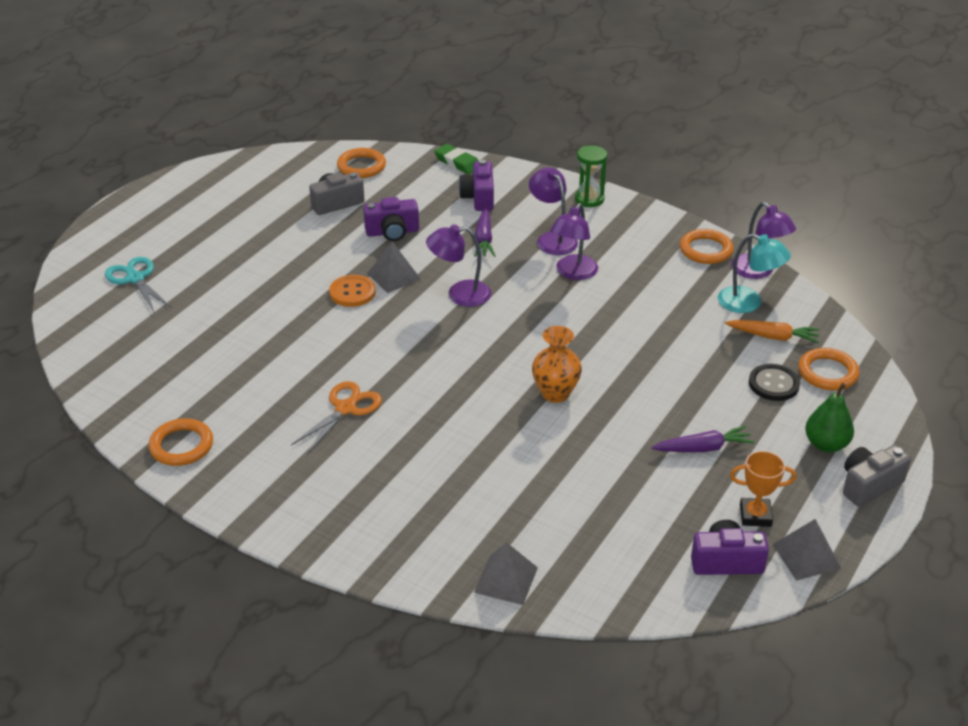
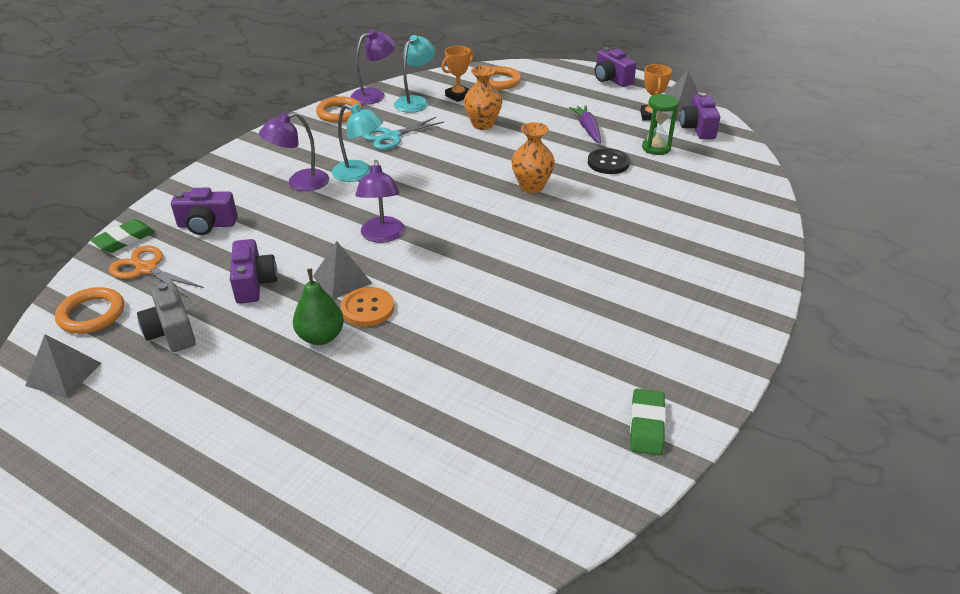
camera: 90 degrees left, 0 degrees up
turquoise scissors [105,257,172,312] -> turquoise scissors moved to [363,117,444,150]
orange ring [149,418,213,466] -> green eraser [630,389,666,455]
orange scissors [291,381,382,454] -> orange scissors moved to [109,245,204,298]
purple carrot [474,207,495,257] -> none
grey pyramid [474,543,538,605] -> grey pyramid moved to [25,334,101,398]
purple lamp [550,203,598,280] -> turquoise lamp [332,104,383,182]
green hourglass [575,145,607,207] -> green hourglass moved to [642,94,679,155]
orange carrot [725,320,820,343] -> orange trophy [442,46,474,102]
black button [749,364,800,401] -> black button moved to [588,148,630,174]
green pear [805,383,854,453] -> green pear moved to [293,269,344,345]
grey camera [843,445,911,507] -> purple camera [595,47,636,87]
none -> orange vase [464,66,502,130]

